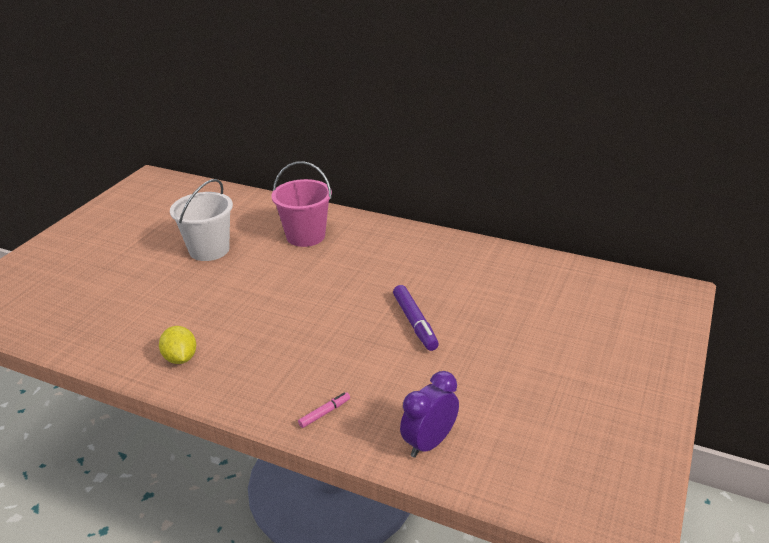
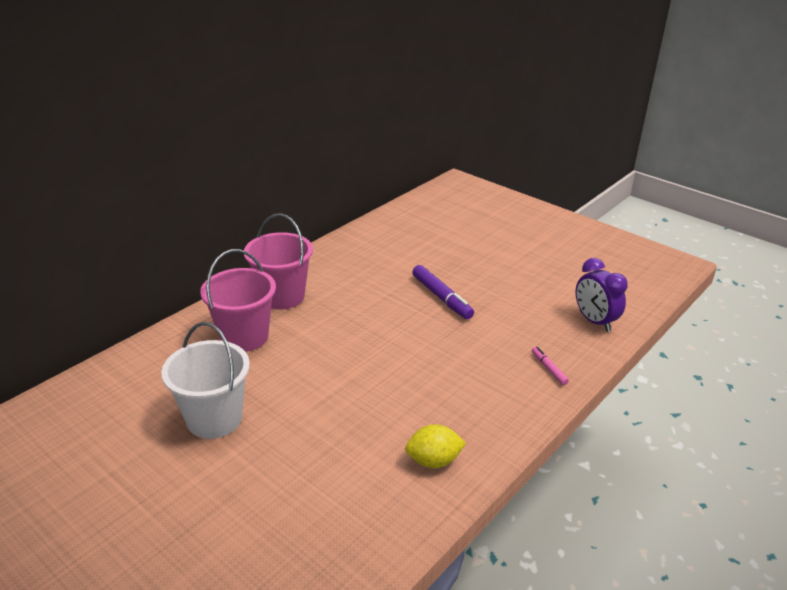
camera: 75 degrees left, 0 degrees up
purple marker [393,285,439,351] -> purple marker turned 60 degrees clockwise [412,265,474,319]
none -> pink bucket [244,213,313,309]

